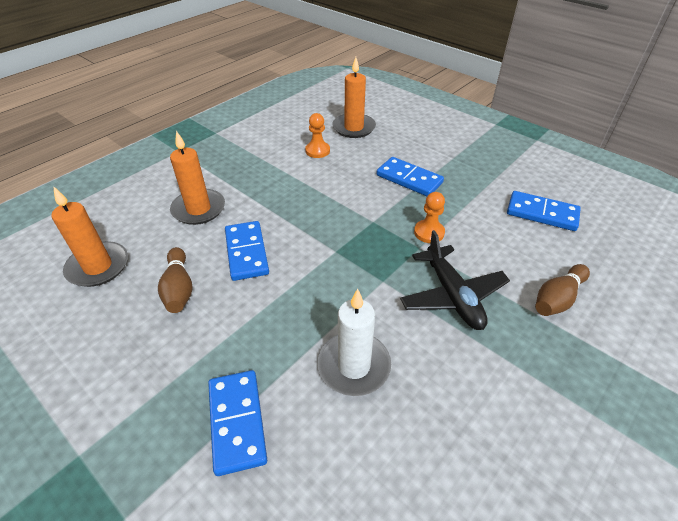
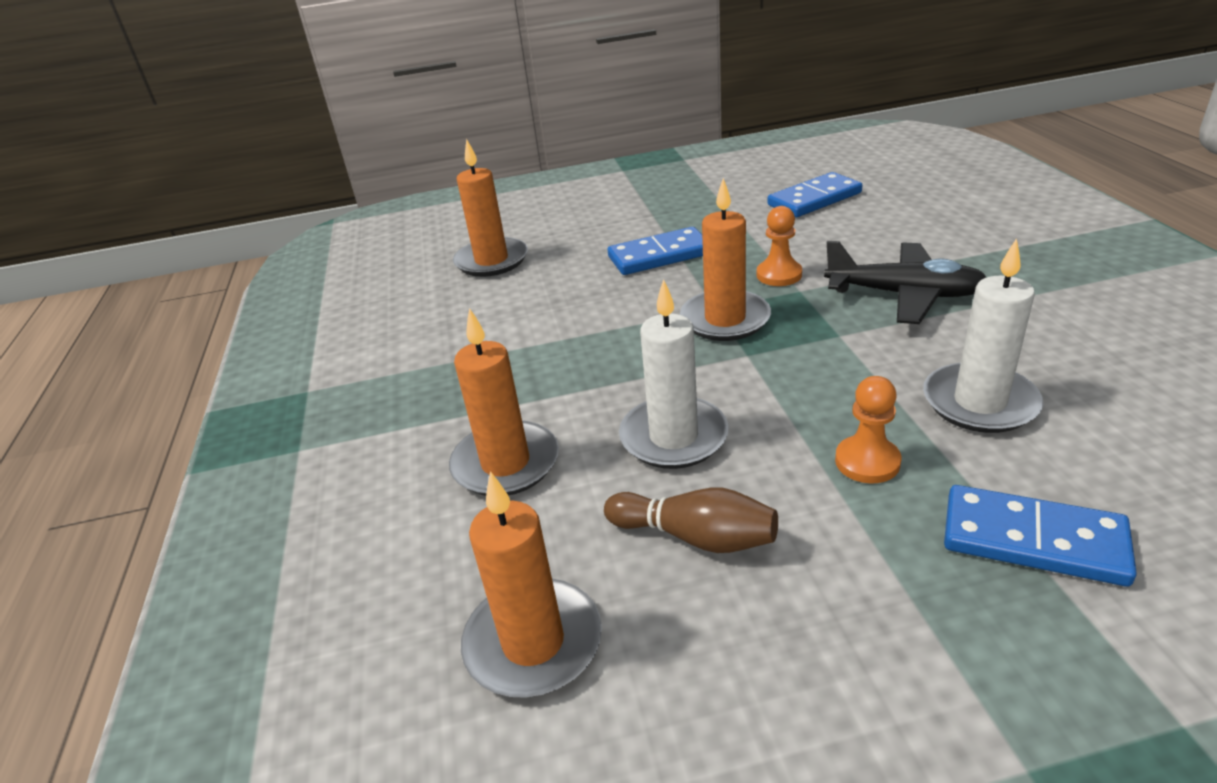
camera: 50 degrees left, 10 degrees down
blue domino [225,221,269,281] -> white candle [619,279,729,469]
orange pawn [305,113,330,158] -> orange pawn moved to [835,376,901,483]
brown bowling pin [535,264,590,316] -> none
none -> orange candle [680,178,771,341]

